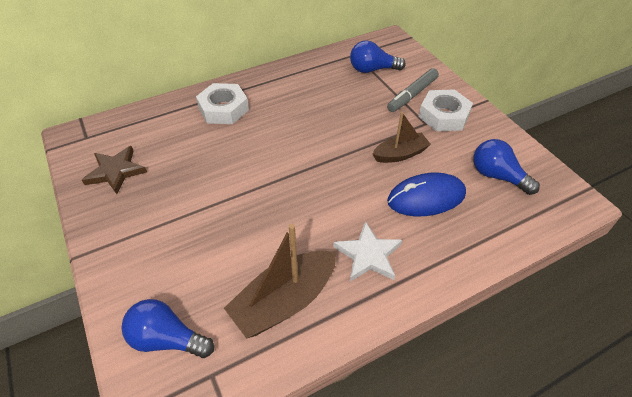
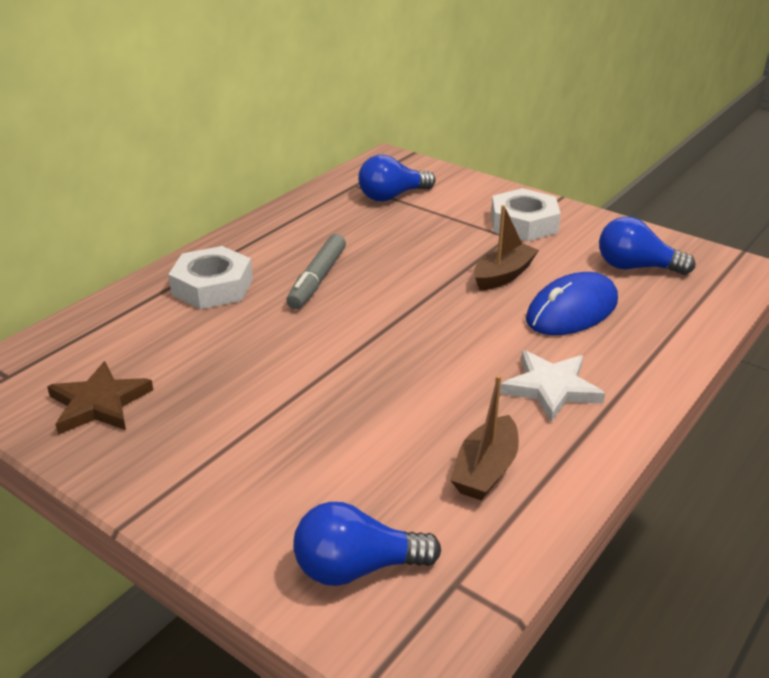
camera: 25 degrees left, 15 degrees down
brown boat [224,224,336,338] -> brown boat [450,375,519,501], size x0.63
grey marker [387,68,439,112] -> grey marker moved to [286,234,346,309]

